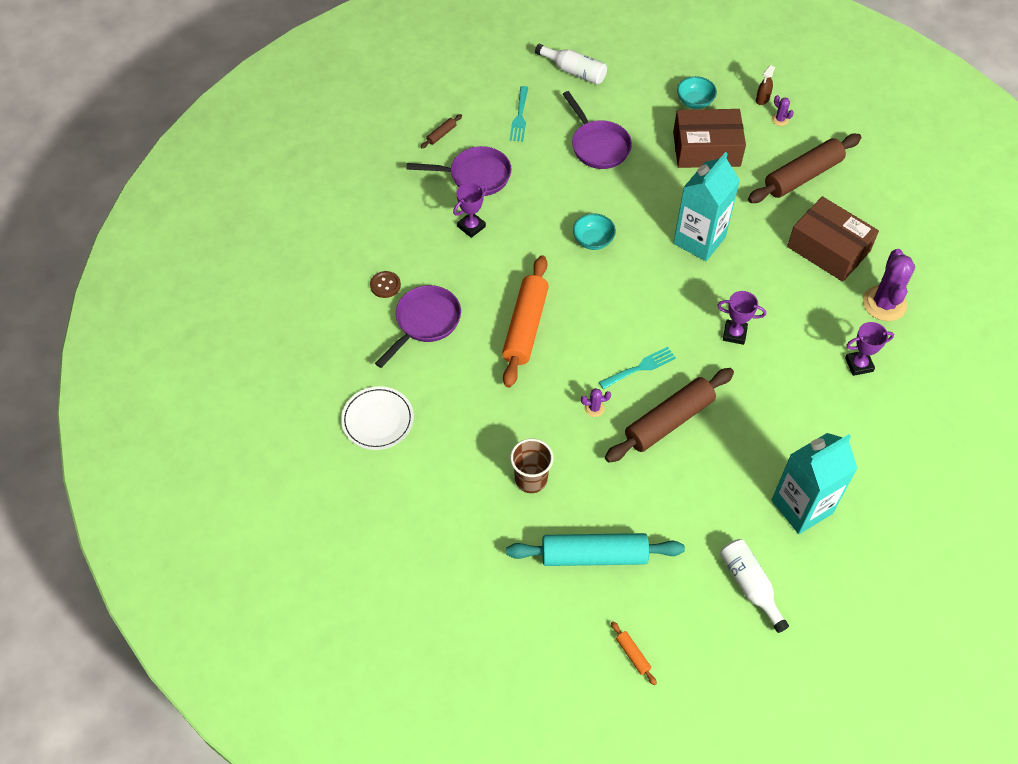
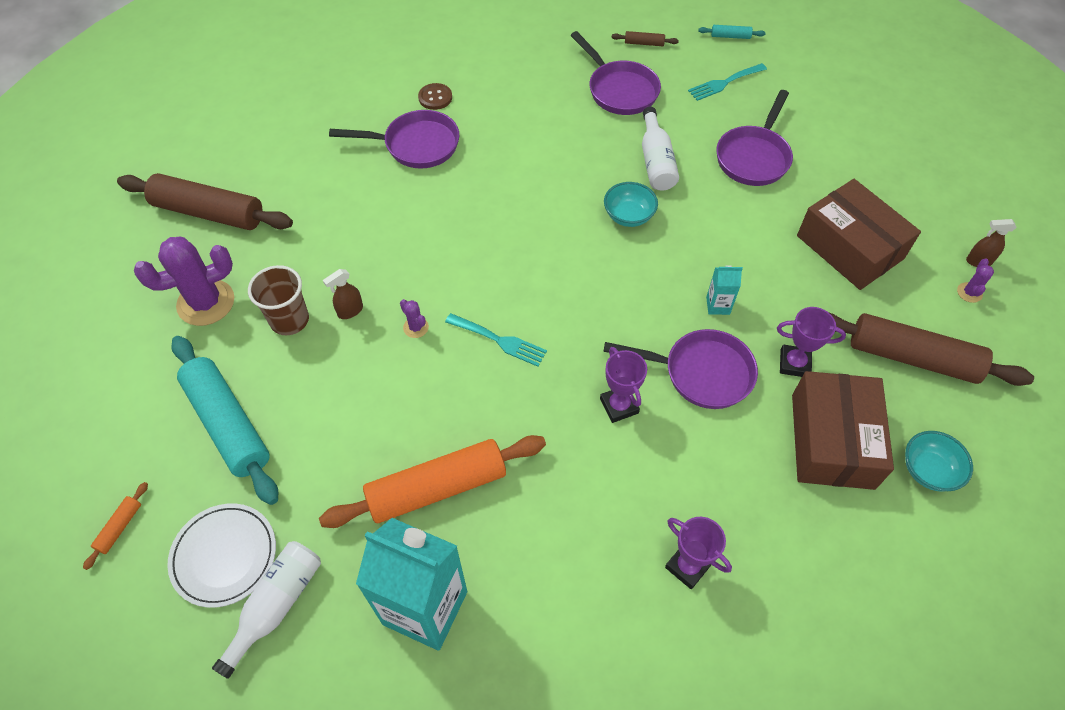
camera: 55 degrees right, 0 degrees up
white plate [341,386,414,450] -> white plate moved to [167,503,276,608]
purple trophy [453,183,487,238] -> purple trophy moved to [777,307,846,377]
orange rolling pin [502,255,549,388] -> orange rolling pin moved to [319,435,546,528]
white bottle [535,44,607,85] -> white bottle moved to [642,107,679,190]
brown rolling pin [605,368,734,463] -> brown rolling pin moved to [117,173,293,230]
turquoise carton [673,152,740,261] -> turquoise carton [706,265,743,315], size x0.42
turquoise bowl [677,76,717,109] -> turquoise bowl moved to [905,431,973,492]
purple cactus [863,249,915,321] -> purple cactus moved to [134,237,234,326]
none -> brown spray bottle [323,269,363,319]
none -> purple pan [603,329,758,409]
none -> turquoise rolling pin [698,25,766,39]

